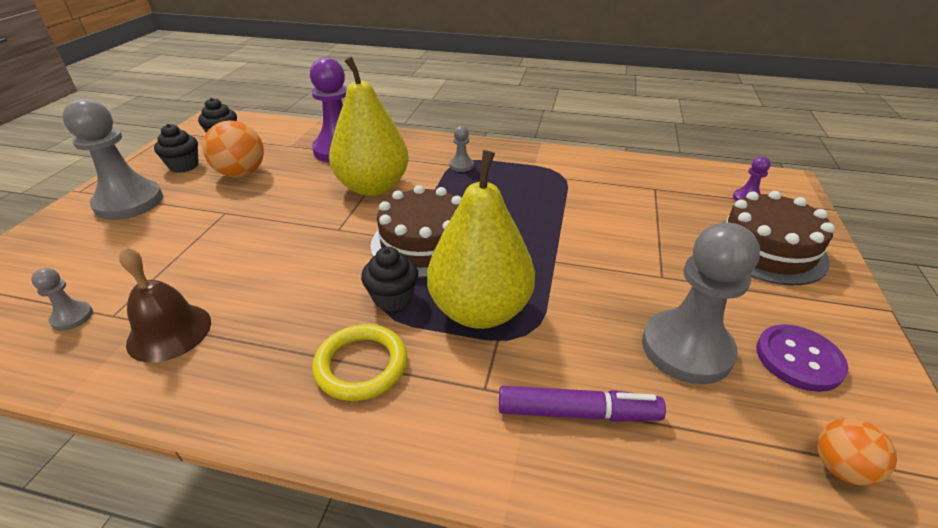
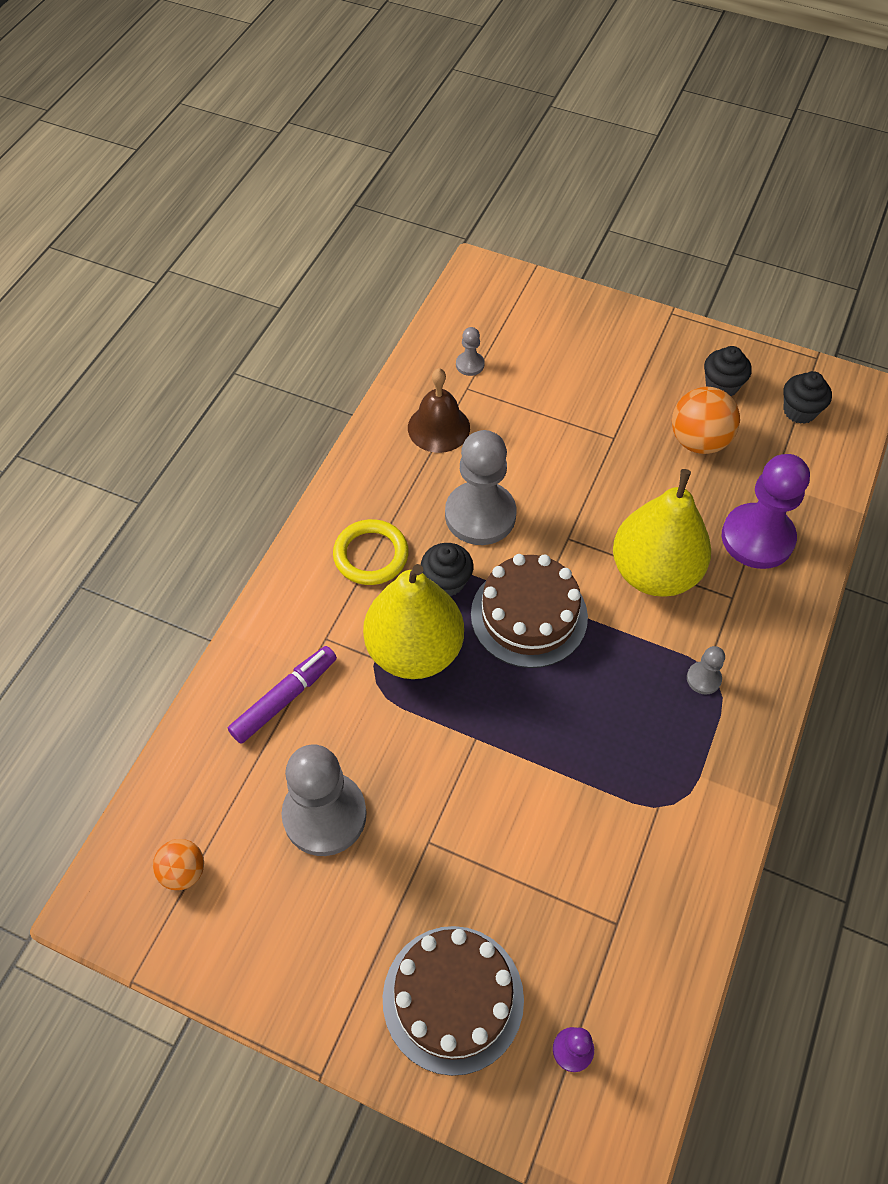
camera: 100 degrees right, 20 degrees up
grey pawn [63,98,163,220] -> grey pawn moved to [445,430,517,545]
purple marker [499,386,666,422] -> purple marker turned 150 degrees counterclockwise [228,646,337,744]
purple button [756,324,848,392] -> none

